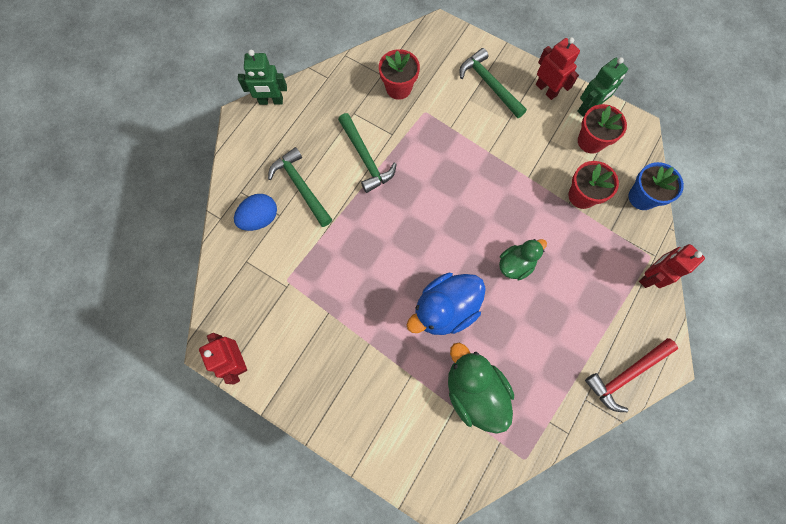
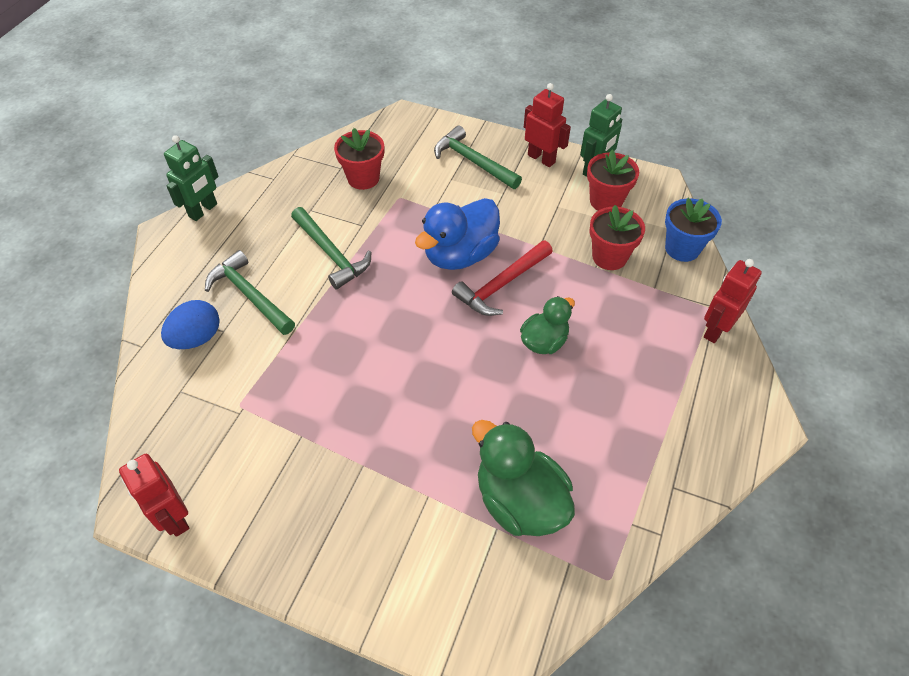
camera: 10 degrees left, 20 degrees down
green robot [238,50,287,105] -> green robot turned 45 degrees counterclockwise [164,135,218,221]
blue duck [407,273,486,335] -> blue duck moved to [415,198,500,270]
red hammer [585,338,678,412] -> red hammer moved to [452,240,553,316]

